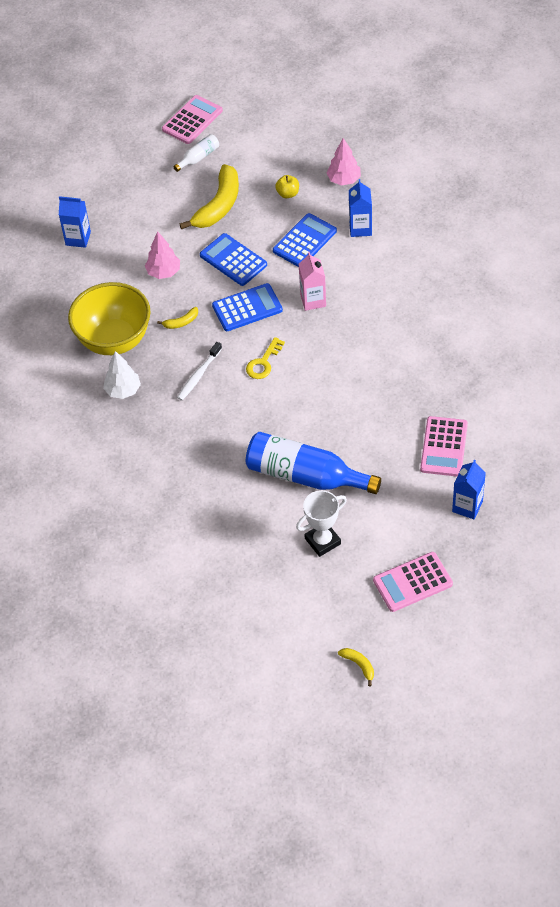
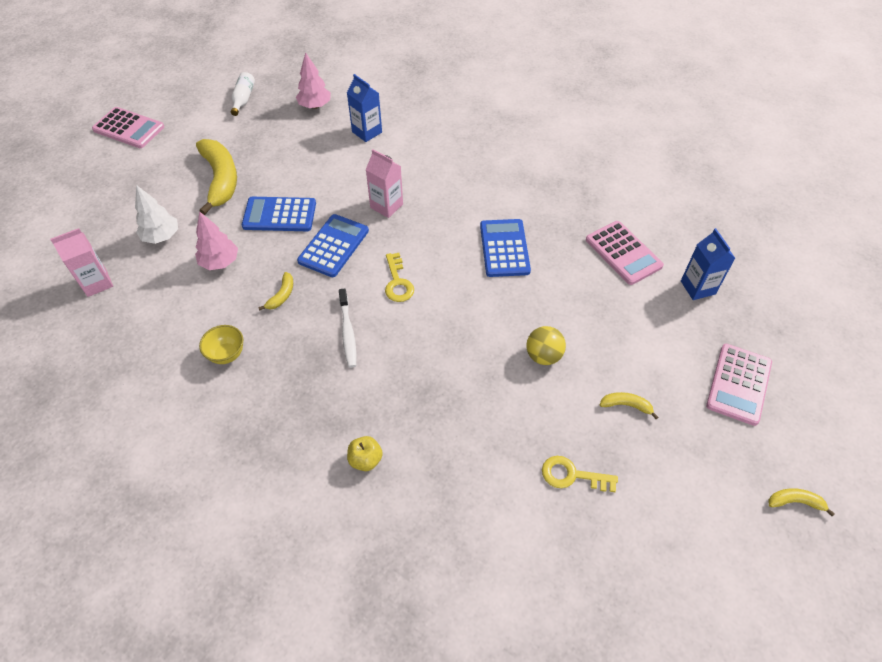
camera: 45 degrees left, 0 degrees up
blue carton [59,196,91,248] -> pink carton [50,228,113,297]
yellow bowl [68,282,151,355] -> yellow bowl [199,325,243,364], size x0.42
white tree [103,351,141,399] -> white tree moved to [135,185,178,244]
pink calculator [162,95,223,144] -> pink calculator turned 120 degrees clockwise [92,107,164,148]
white bottle [173,134,219,172] -> white bottle moved to [231,72,255,116]
blue bottle [246,432,381,494] -> yellow ball [526,326,566,365]
blue calculator [273,213,337,267] -> blue calculator moved to [480,219,531,277]
yellow apple [275,175,299,198] -> yellow apple moved to [347,436,383,471]
white trophy [296,490,347,557] -> yellow banana [600,392,658,419]
none -> yellow key [542,456,618,492]

